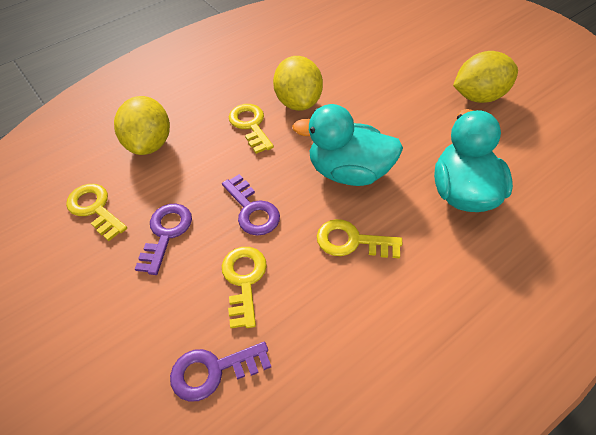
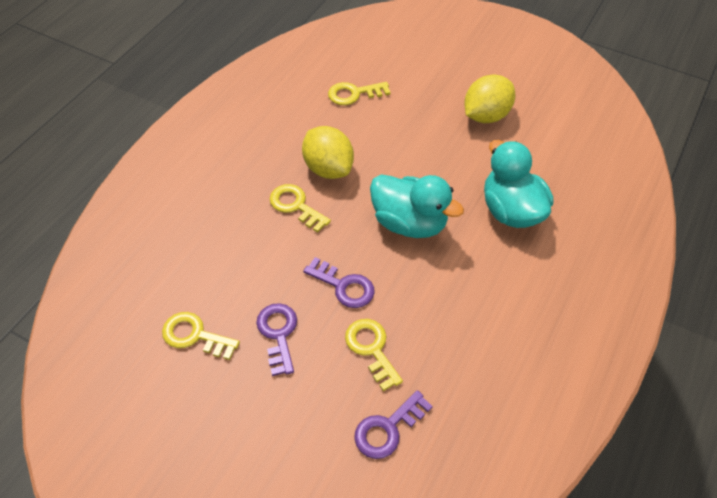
camera: 25 degrees left, 0 degrees up
yellow lemon [114,96,170,155] -> none
turquoise duck [292,104,403,186] -> turquoise duck turned 135 degrees counterclockwise [370,174,464,238]
yellow key [317,219,402,259] -> yellow key moved to [328,82,391,105]

